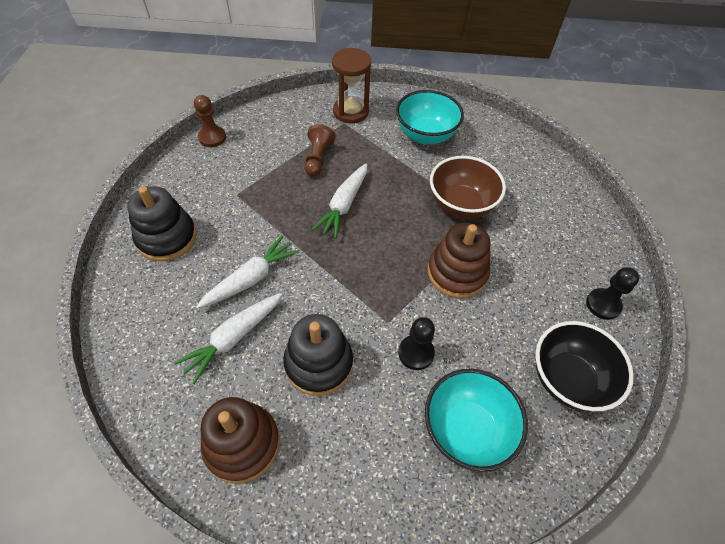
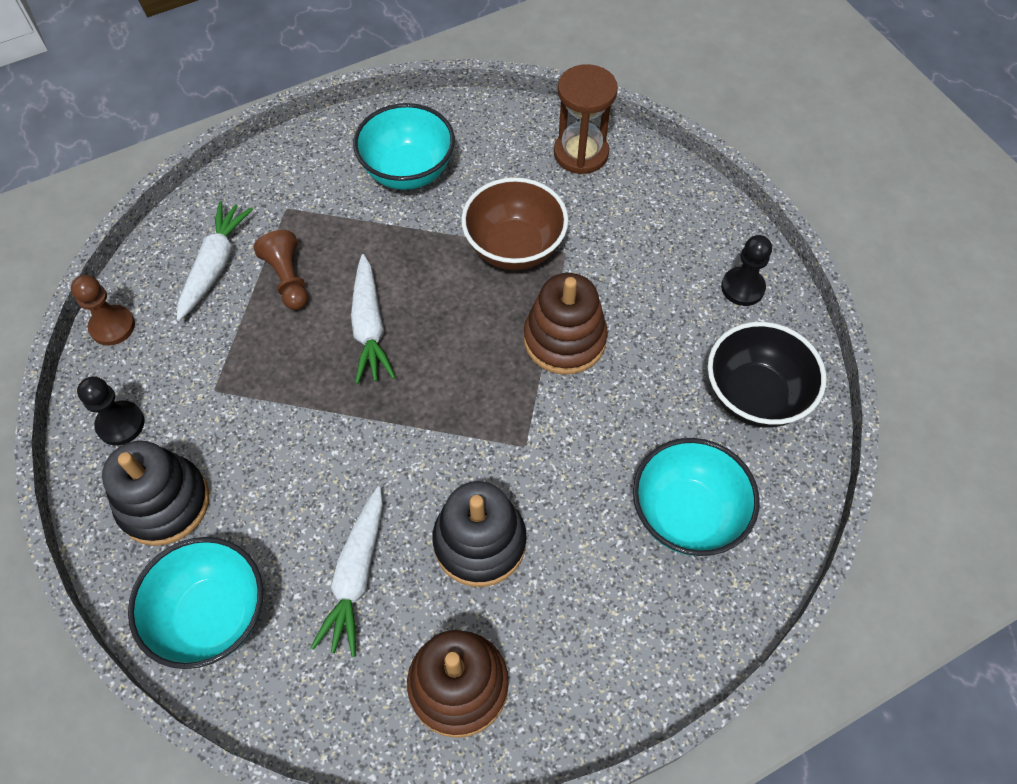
camera: 30 degrees left, 5 degrees up
white carrot [196,235,300,309] -> white carrot moved to [177,201,253,321]
brown hourglass [332,48,371,123] -> brown hourglass moved to [554,64,618,174]
black pawn [398,317,435,370] -> black pawn moved to [77,376,144,445]
none -> turquoise bowl [128,537,263,669]

